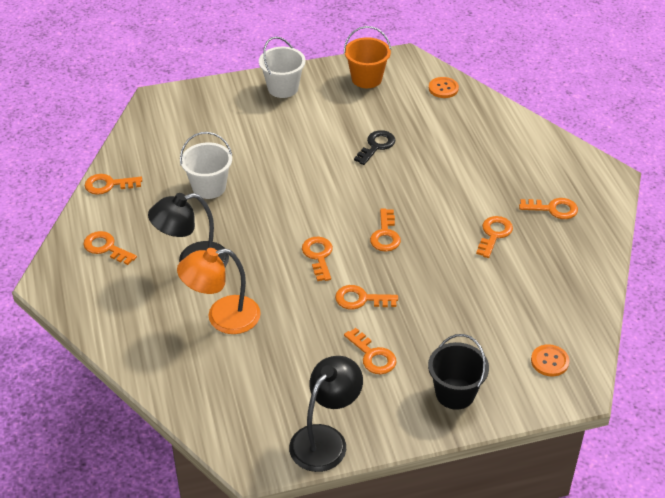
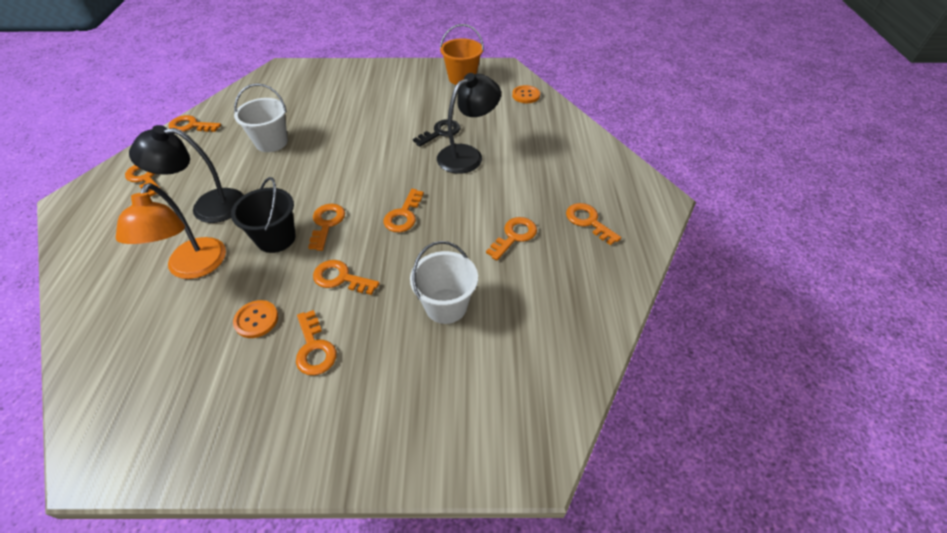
camera: 15 degrees right, 5 degrees up
orange lamp [177,248,261,334] -> orange lamp turned 90 degrees counterclockwise [116,183,226,279]
white bucket [259,37,305,98] -> white bucket moved to [410,241,478,324]
black lamp [289,356,363,472] -> black lamp moved to [437,73,501,174]
black bucket [428,334,489,410] -> black bucket moved to [231,177,296,253]
orange key [519,198,578,219] -> orange key turned 150 degrees counterclockwise [566,203,621,245]
orange button [531,344,569,377] -> orange button moved to [233,300,278,338]

